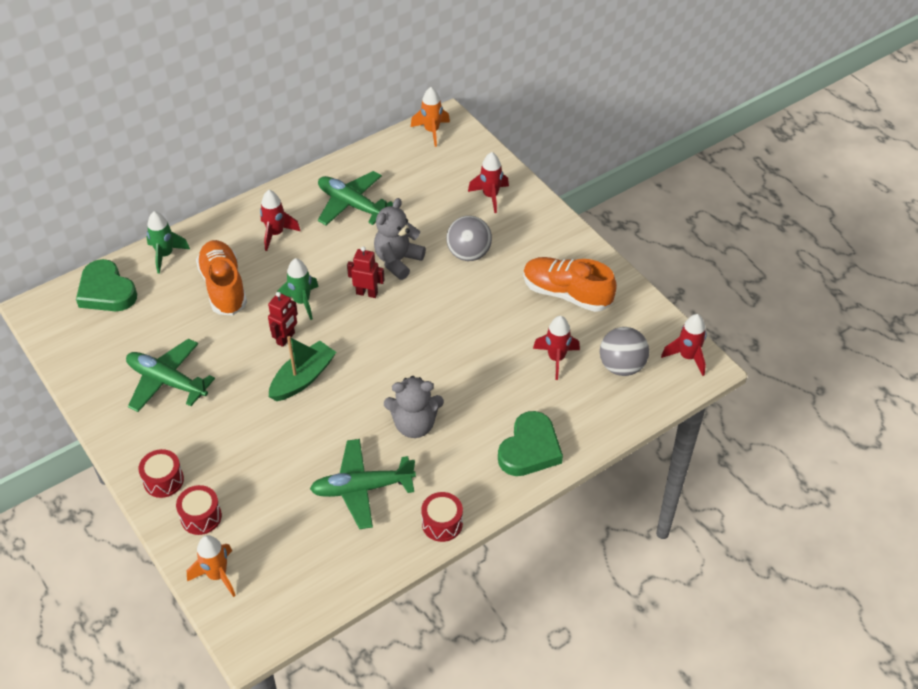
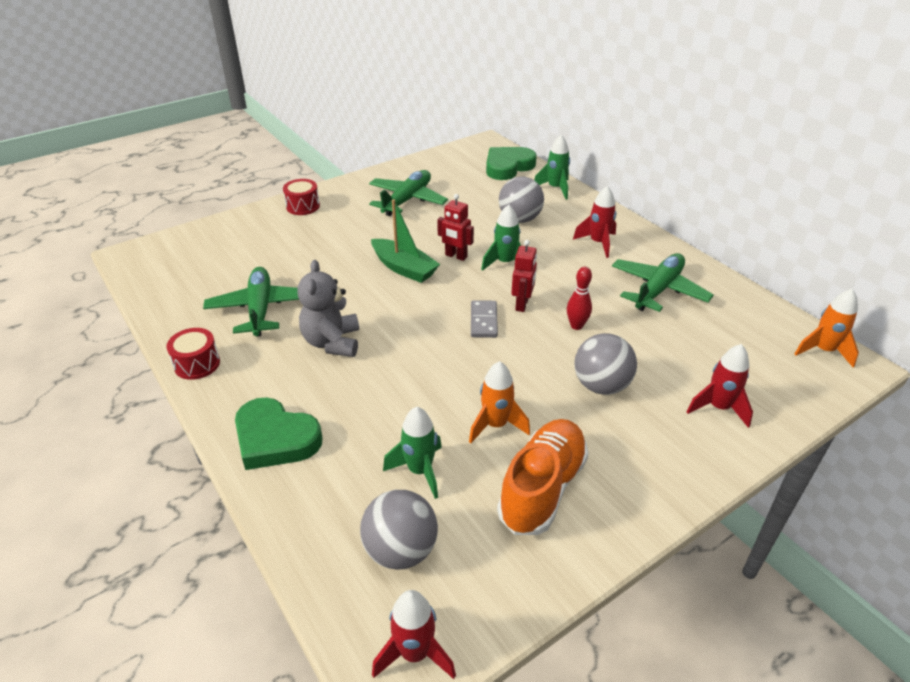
camera: 90 degrees right, 10 degrees down
red drum [176,485,222,535] -> none
orange rocket [187,535,236,597] -> orange rocket moved to [469,361,530,443]
orange shoe [196,240,247,316] -> grey ball [499,177,544,223]
grey teddy bear [374,198,426,280] -> red bowling pin [567,267,592,330]
red rocket [533,316,580,380] -> green rocket [383,407,442,499]
none -> grey domino [471,300,498,338]

